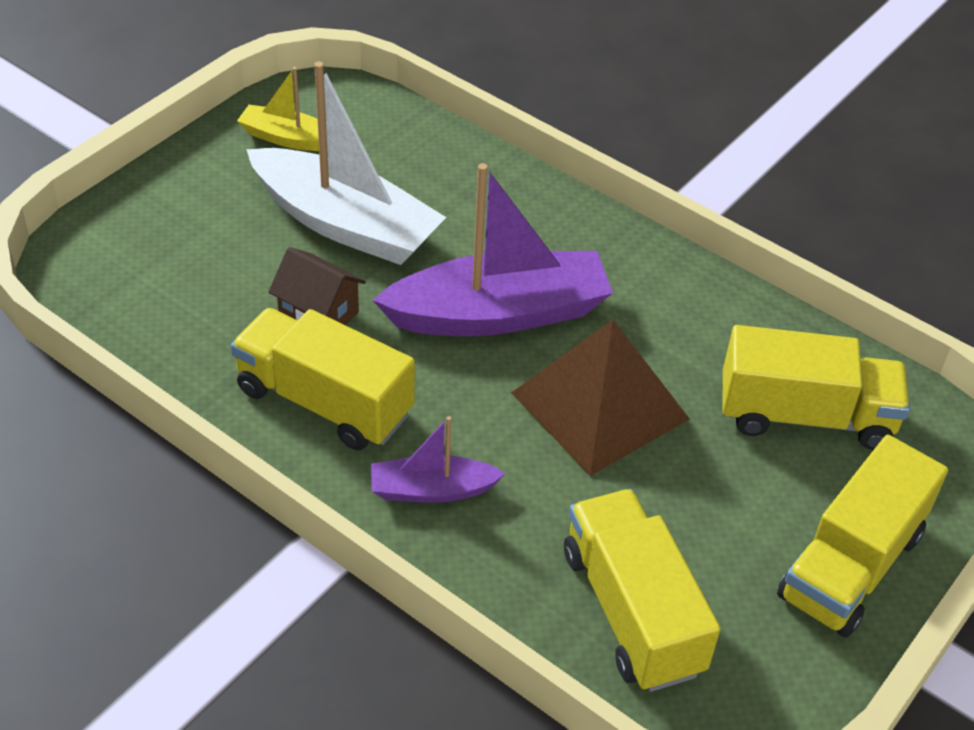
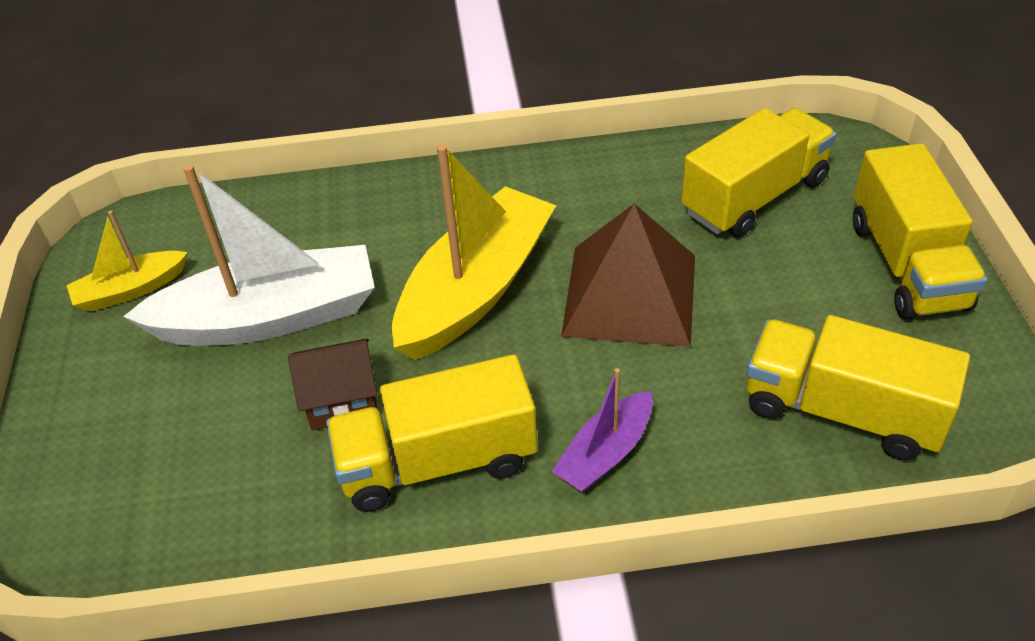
camera: 40 degrees left, 0 degrees up
purple boat [373,163,613,336] -> yellow boat [392,144,556,360]

